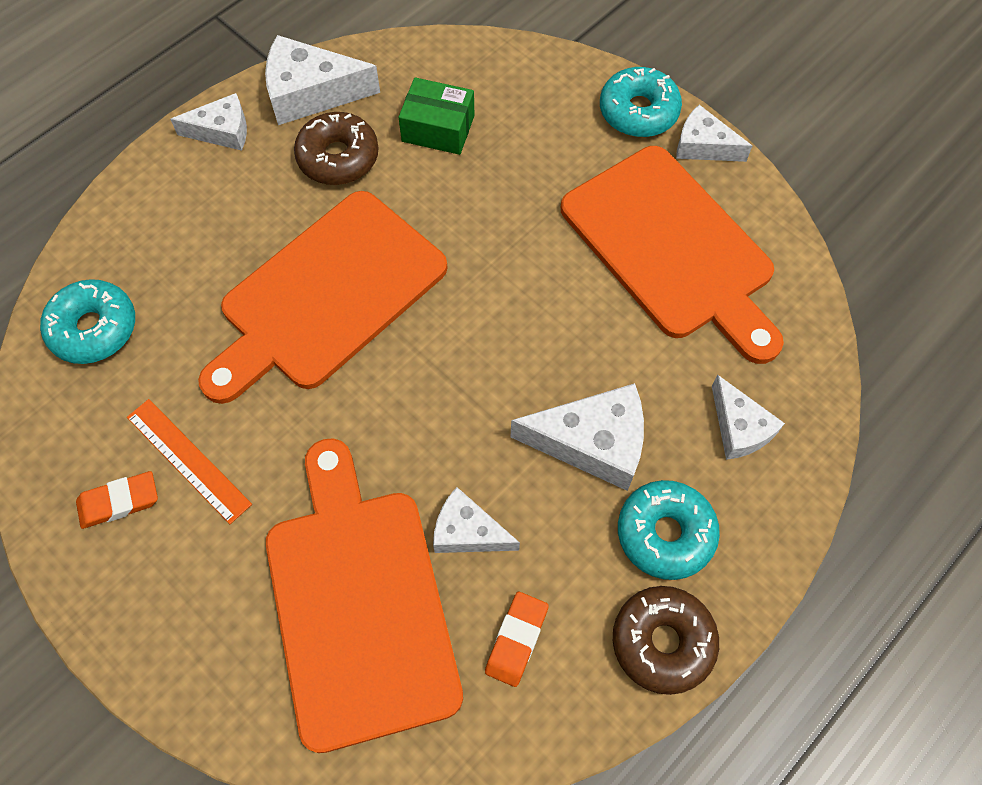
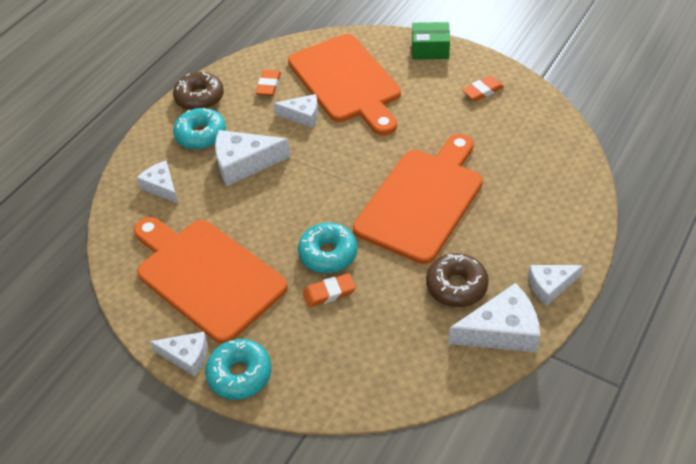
camera: 170 degrees right, 15 degrees down
turquoise donut [40,279,135,364] -> turquoise donut moved to [298,223,358,273]
orange ruler [127,399,252,524] -> none
green box [399,77,475,155] -> green box moved to [412,22,450,60]
none -> orange eraser [303,273,356,308]

